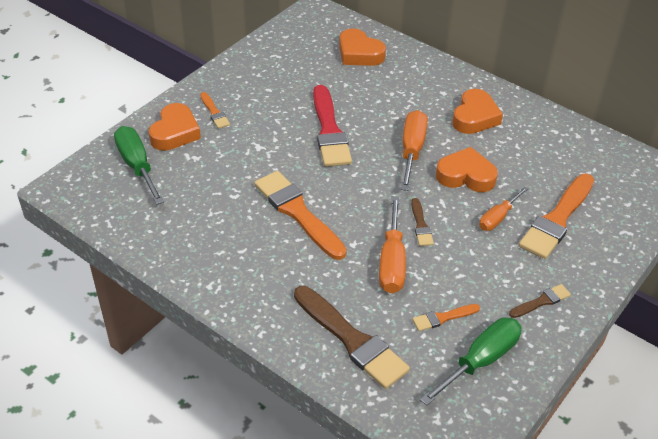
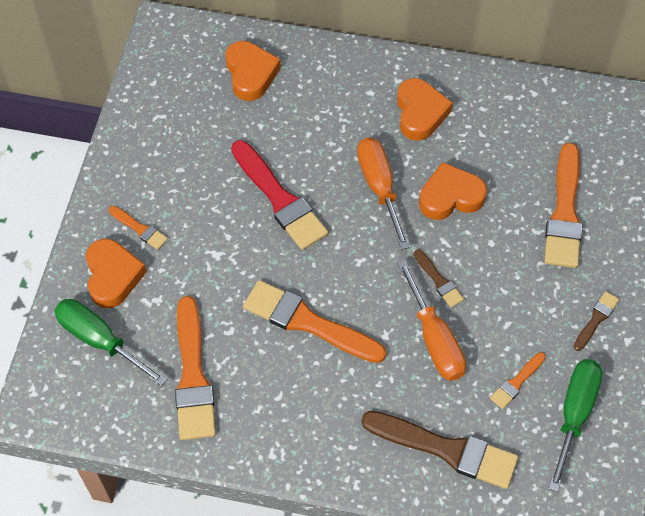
camera: 25 degrees left, 15 degrees up
orange heart [339,28,386,66] -> orange heart turned 120 degrees counterclockwise [226,41,281,101]
orange screwdriver [479,186,528,231] -> none
none -> orange brush [175,296,216,440]

